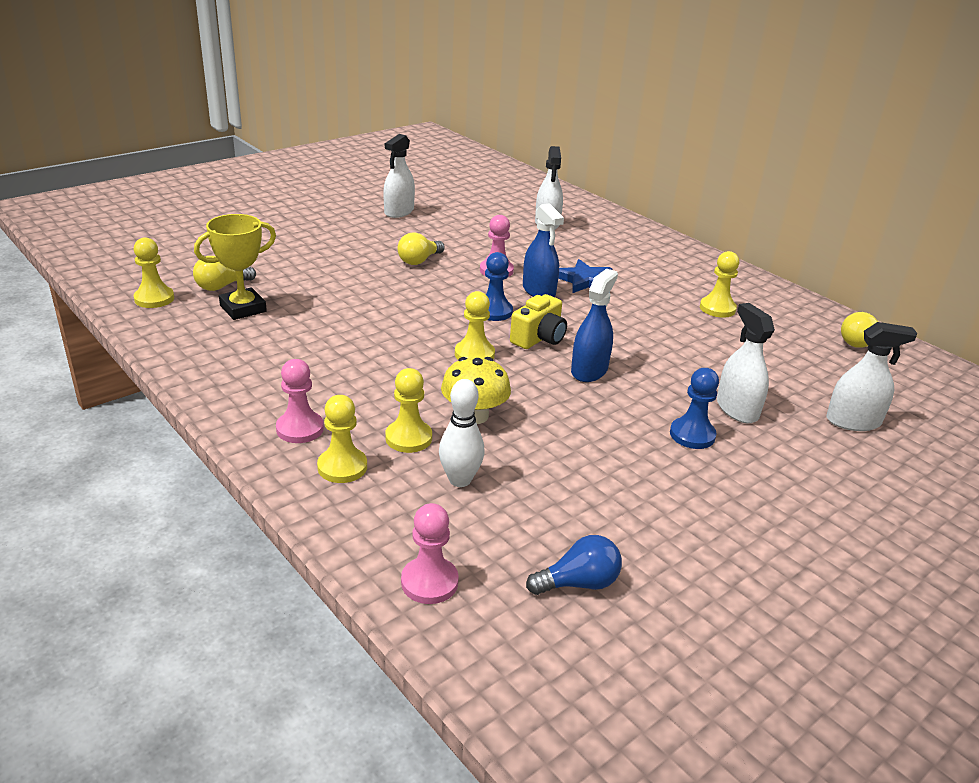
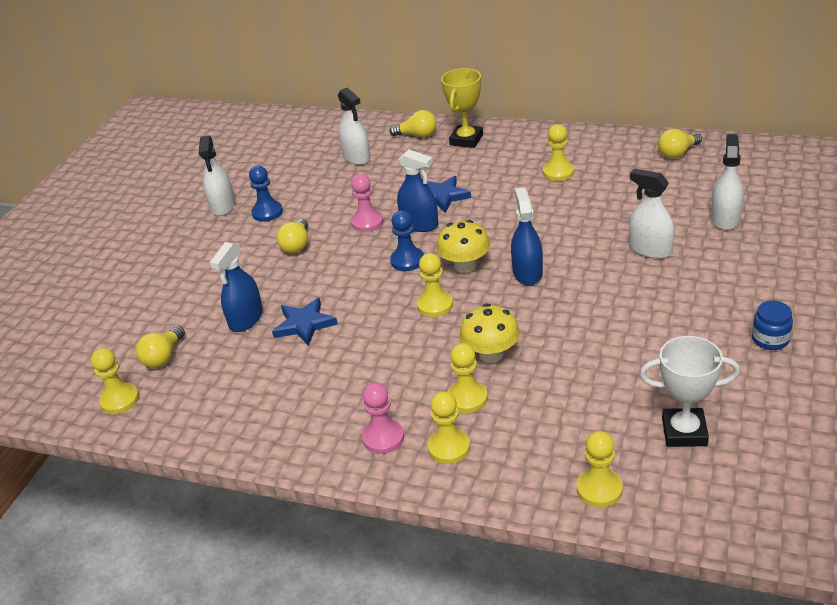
camera: 25 degrees left, 5 degrees up
yellow trophy [194,214,276,320] -> yellow trophy moved to [441,68,483,148]
pink pawn [401,503,459,604] -> yellow pawn [577,431,623,507]
white bowling pin [439,379,485,487] -> none
yellow camera [510,294,567,349] -> yellow mushroom [436,220,490,273]
blue light bulb [526,535,622,595] -> white trophy [640,336,740,447]
blue pawn [670,368,719,449] -> blue pawn moved to [249,166,283,222]
white spray bottle [826,322,917,431] -> white spray bottle turned 45 degrees counterclockwise [711,134,744,230]
none -> blue spray bottle [209,242,263,332]
none -> blue star [272,298,338,346]
none -> yellow light bulb [390,110,437,137]
none -> blue jar [752,301,793,350]

